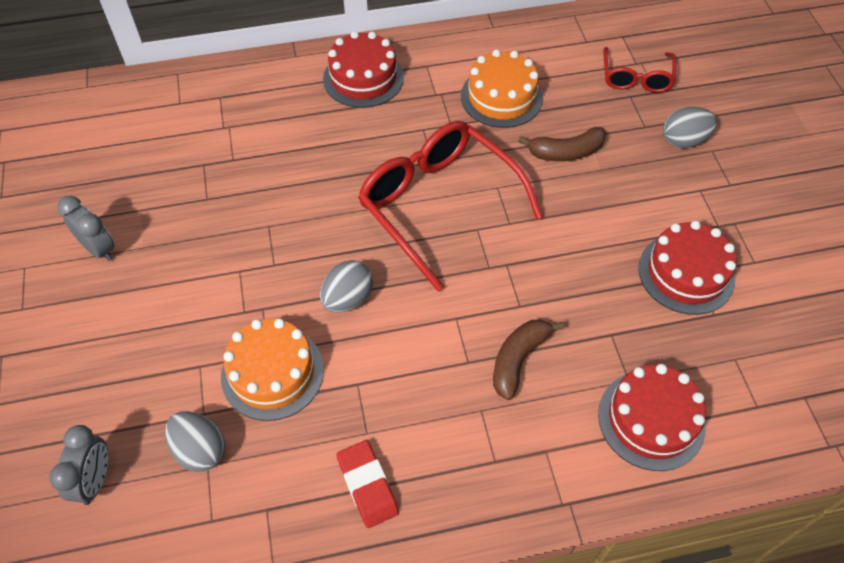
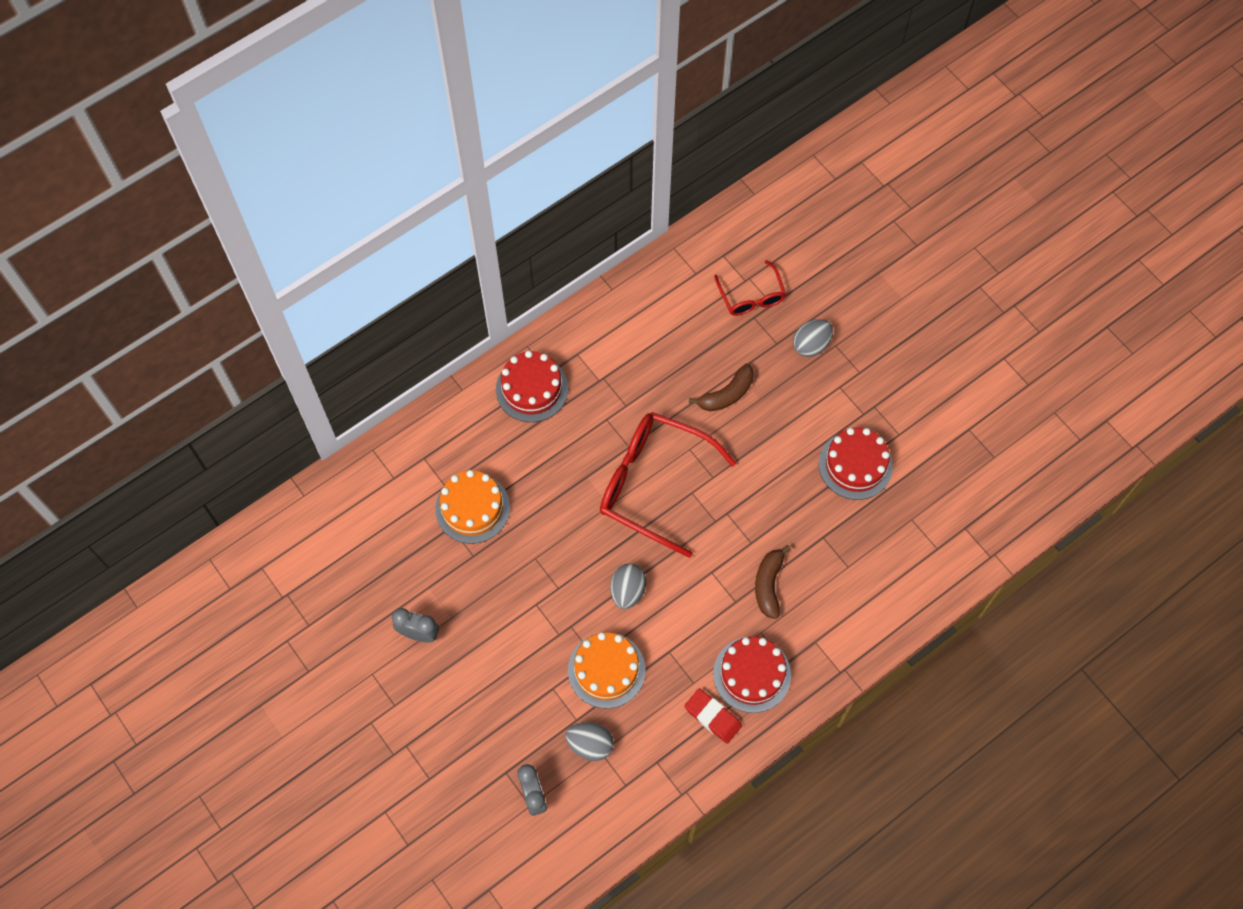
camera: 25 degrees left, 10 degrees up
orange cake [461,49,543,128] -> orange cake moved to [435,470,510,544]
red cake [598,364,706,471] -> red cake moved to [713,637,791,713]

